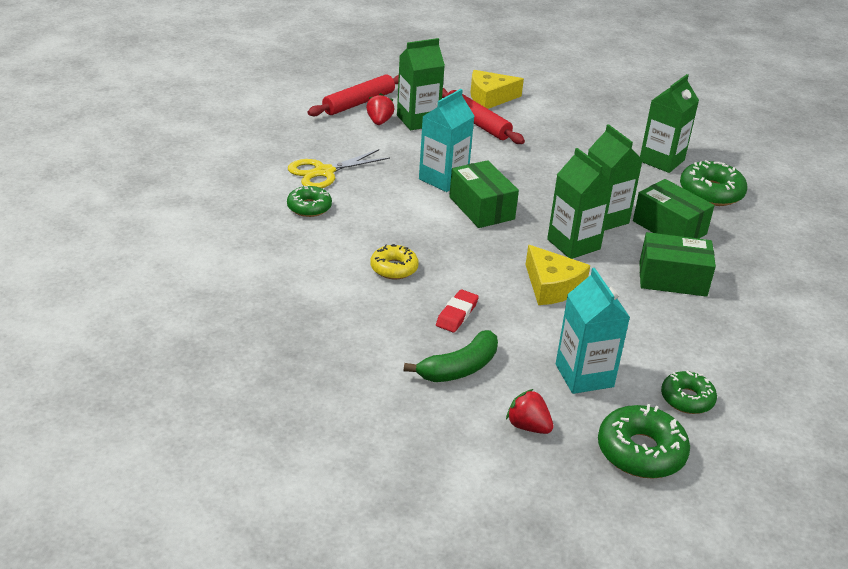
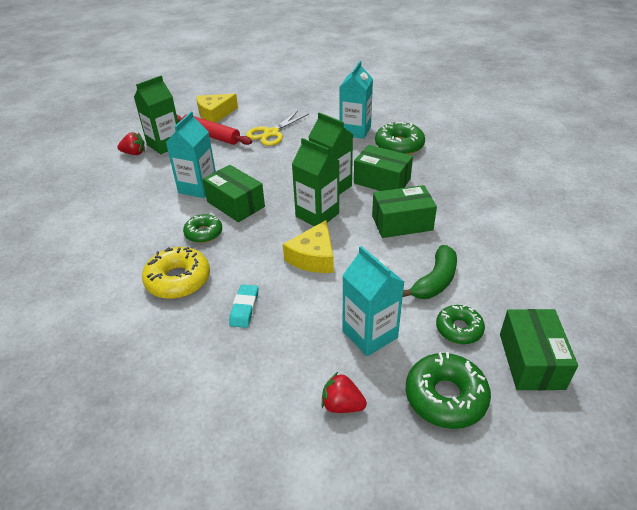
camera: 15 degrees left, 5 degrees up
green donut [287,186,332,217] -> green donut moved to [183,214,222,243]
yellow scissors [288,149,390,188] -> yellow scissors moved to [246,111,309,146]
red rolling pin [308,74,399,117] -> none
red strawberry [366,93,395,125] -> red strawberry turned 105 degrees clockwise [117,132,145,155]
yellow donut [371,244,419,279] -> yellow donut [142,247,210,299], size x1.56
green banana [404,330,498,382] -> green banana moved to [403,245,457,299]
red eraser [436,289,479,332] -> turquoise eraser [229,284,258,328]
yellow cheese [526,245,590,305] -> yellow cheese turned 75 degrees clockwise [283,220,334,273]
green carton [640,74,699,173] -> turquoise carton [340,61,373,139]
none -> green box [500,309,578,390]

